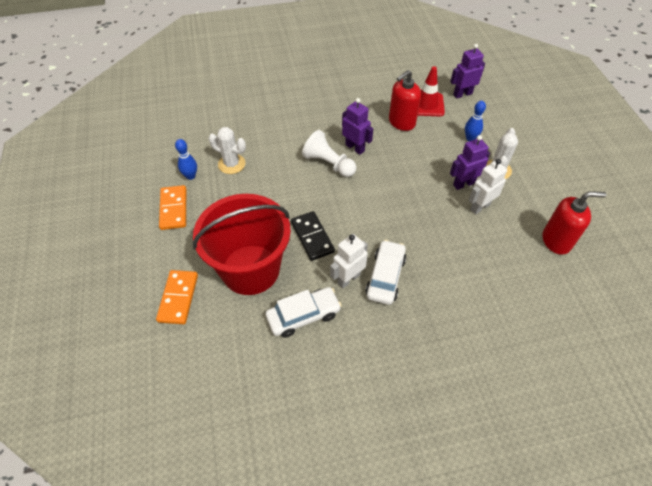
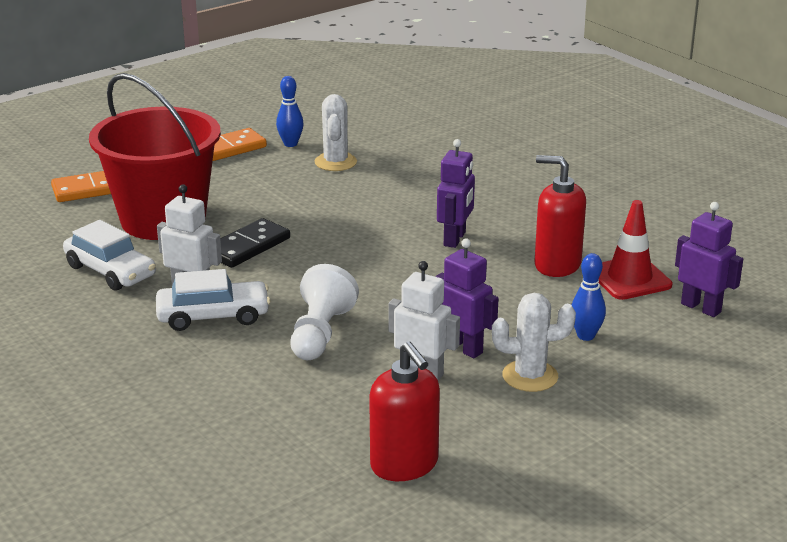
camera: 65 degrees right, 25 degrees down
white pawn [302,130,356,177] -> white pawn moved to [291,264,359,360]

